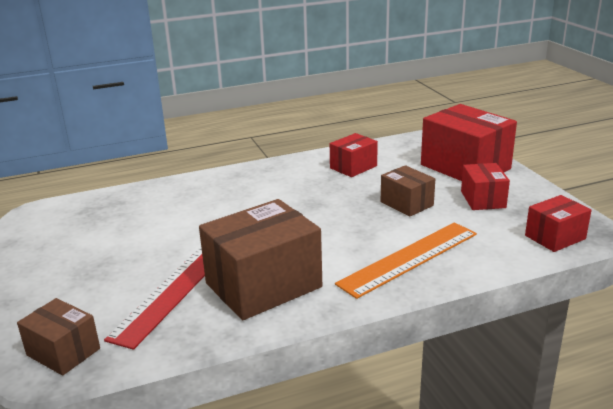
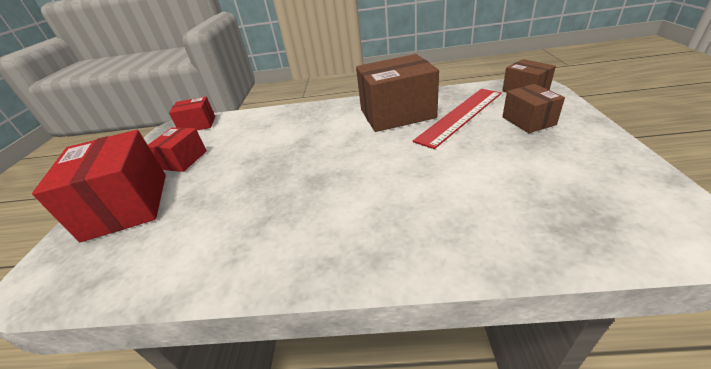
camera: 155 degrees left, 10 degrees up
red box [330,133,378,177] -> none
orange ruler [335,223,477,299] -> none
brown box [381,165,435,217] -> brown box moved to [502,84,565,133]

